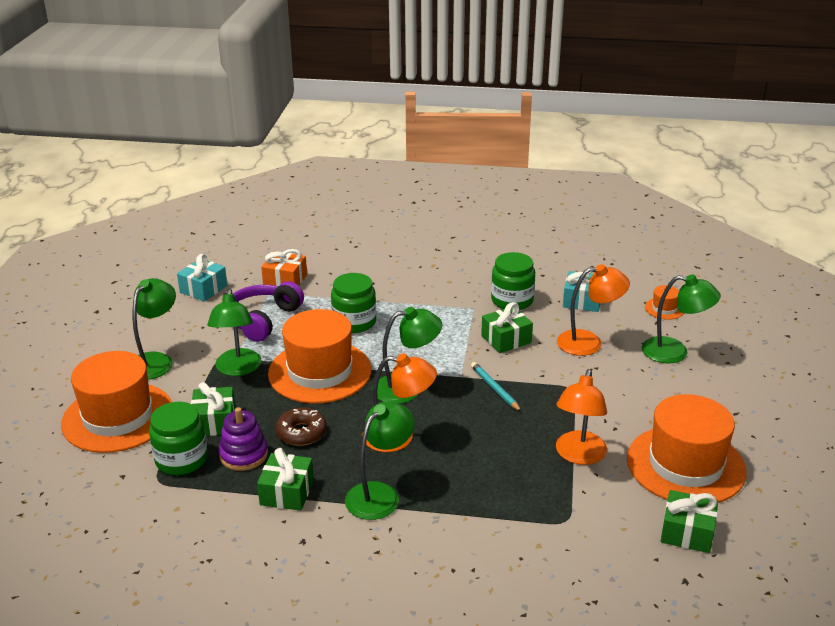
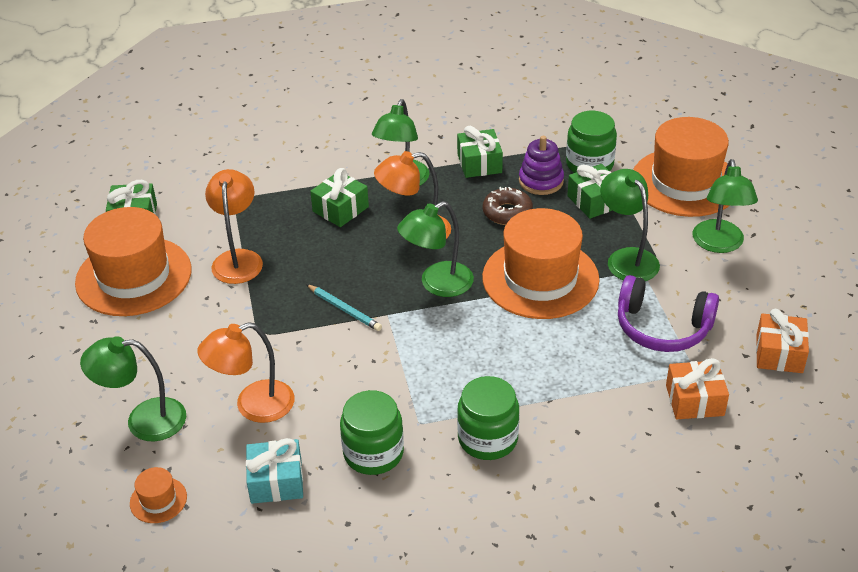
camera: 160 degrees right, 10 degrees up
turquoise gift [177,254,227,301] -> orange gift [756,309,809,373]
purple headphones [233,281,304,342] -> purple headphones turned 105 degrees clockwise [618,275,719,352]
green jar [331,273,376,333] -> green jar moved to [457,376,519,460]
green gift [481,302,533,353] -> green gift moved to [310,168,369,227]

